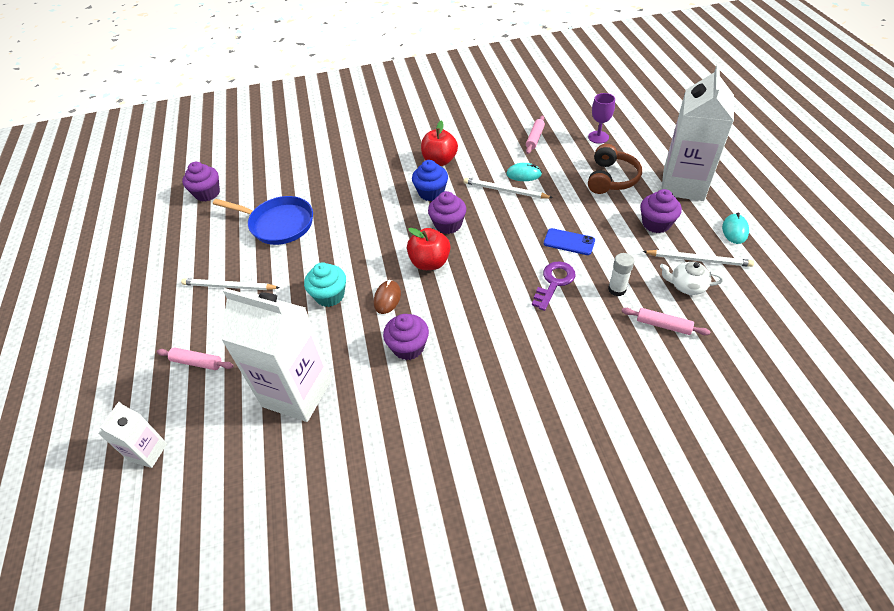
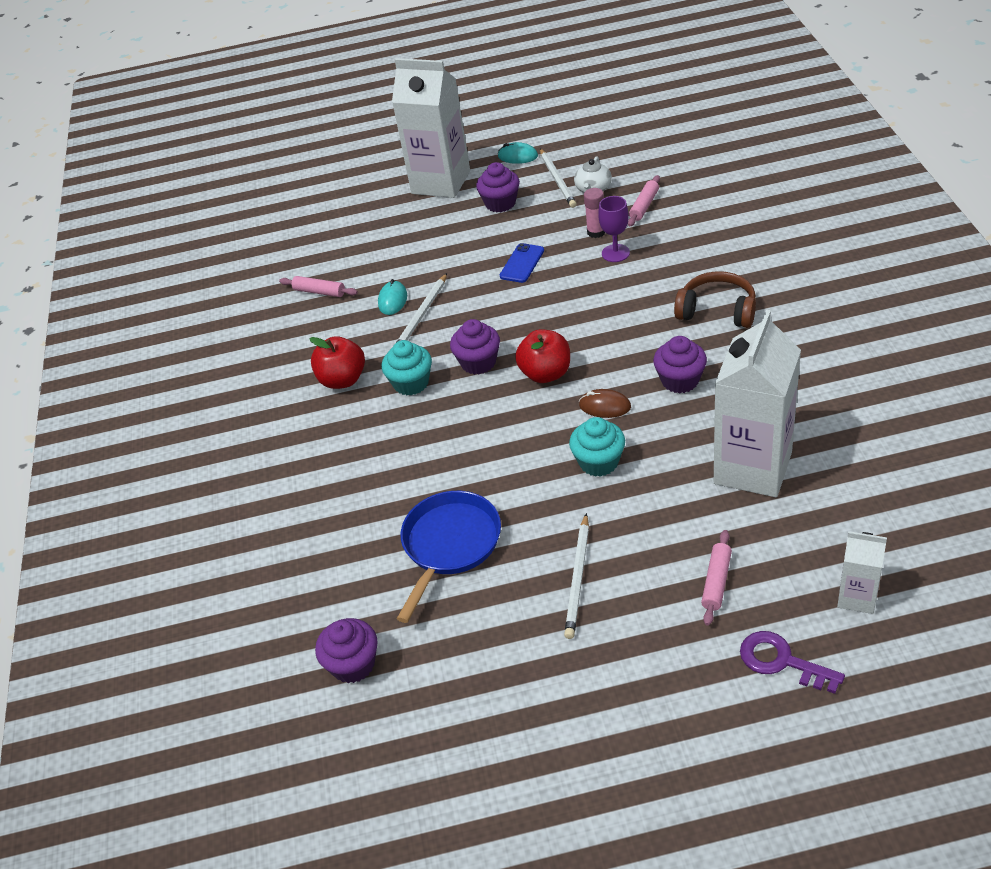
camera: 85 degrees left, 5 degrees down
blue cupcake [412,160,448,201] -> turquoise cupcake [382,340,432,395]
purple key [532,261,575,311] -> purple key moved to [740,631,845,694]
purple goblet [588,93,615,144] -> purple goblet moved to [598,196,630,262]
brown headphones [588,144,642,194] -> brown headphones moved to [674,271,756,328]
white glue stick [608,253,634,296] -> pink glue stick [584,188,605,238]
white pencil [642,250,754,267] -> white pencil turned 150 degrees clockwise [540,149,577,208]

